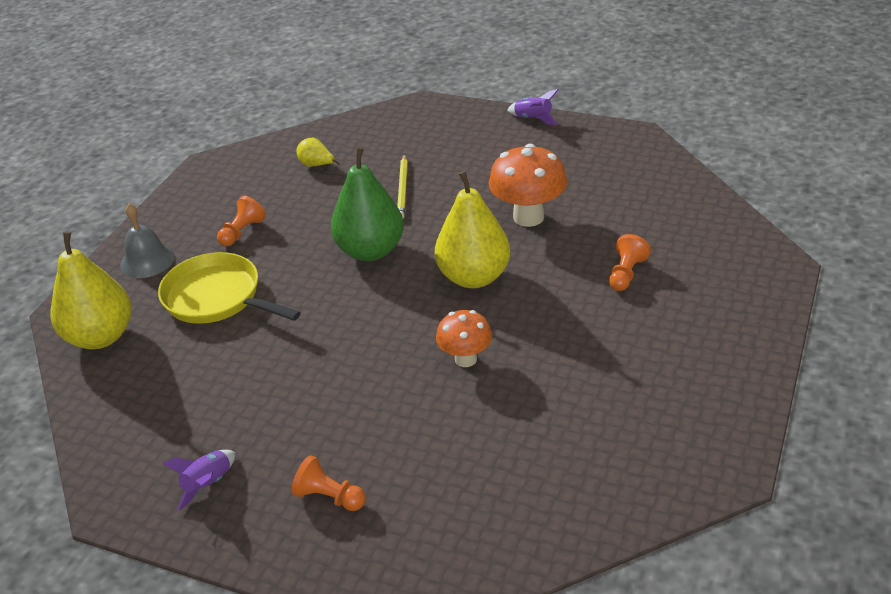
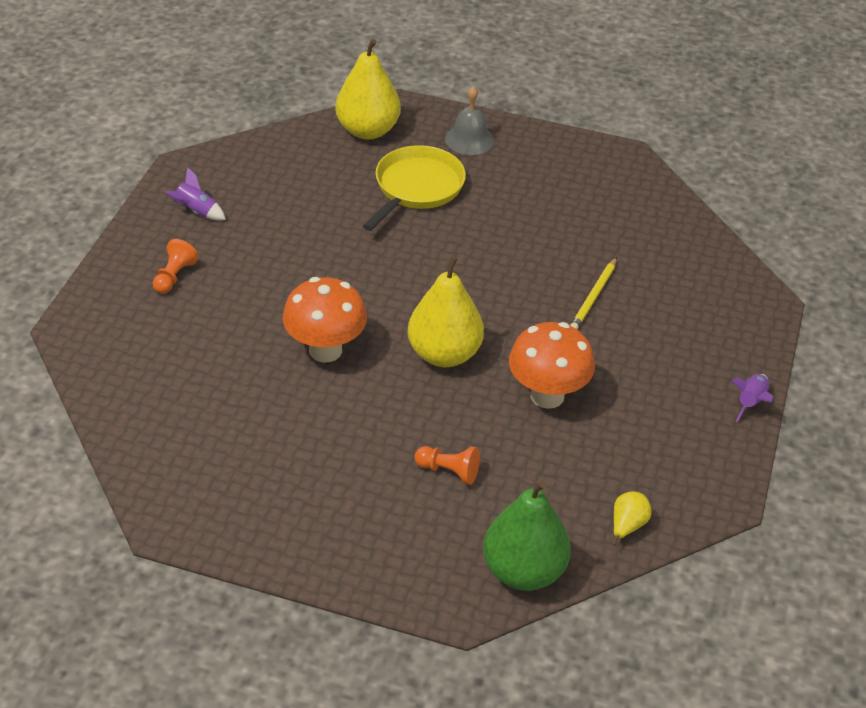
camera: 80 degrees right, 5 degrees up
orange pawn [217,196,266,246] -> none
yellow pear [296,138,340,167] -> yellow pear moved to [612,491,651,546]
green pear [331,147,404,261] -> green pear moved to [483,480,571,591]
yellow pencil [397,154,408,218] -> yellow pencil turned 60 degrees counterclockwise [570,257,617,329]
orange mushroom [436,310,492,367] -> orange mushroom [283,277,367,362], size x1.60

